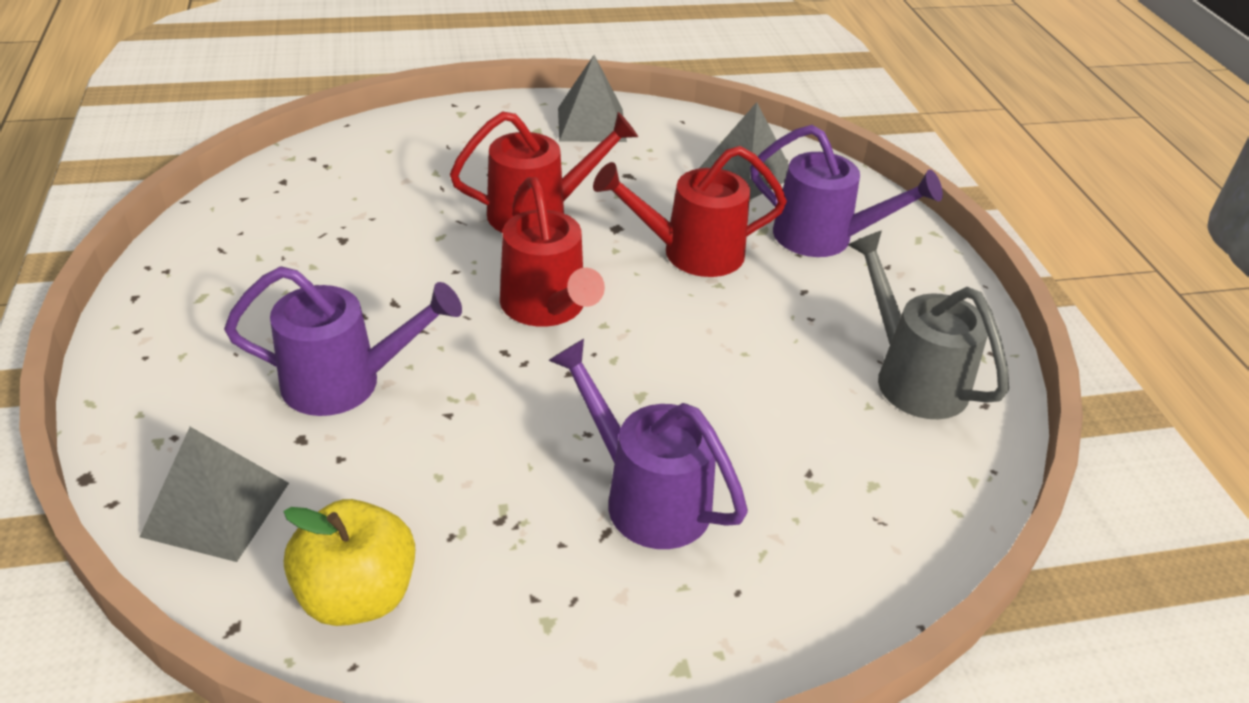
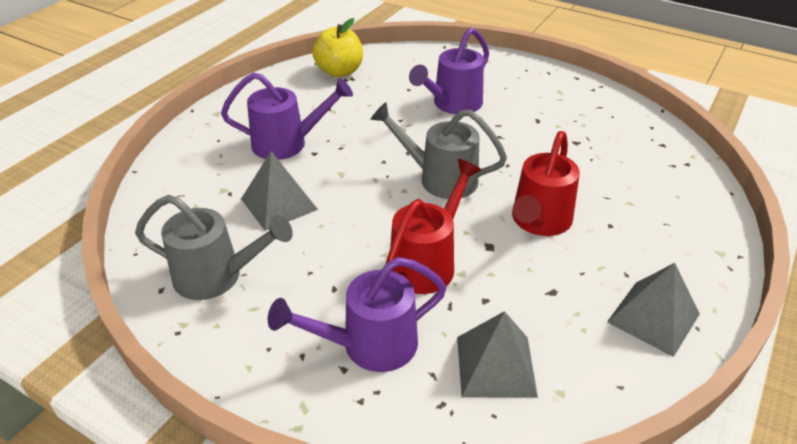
camera: 135 degrees right, 0 degrees up
grey pyramid [140,427,289,562] -> grey pyramid moved to [241,151,318,231]
red watering can [500,177,605,327] -> grey watering can [370,102,507,199]

